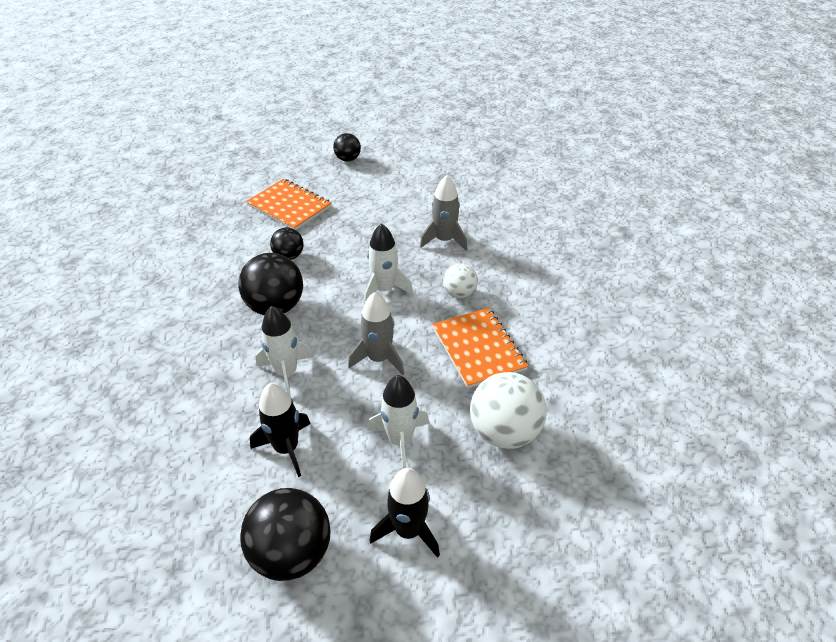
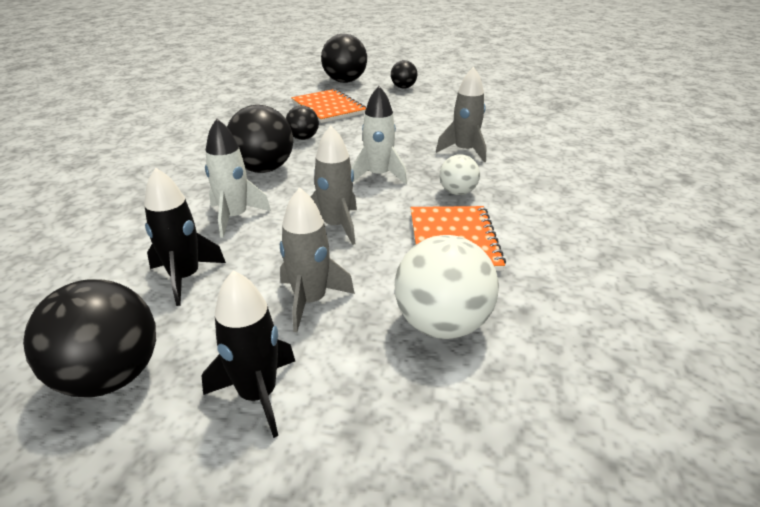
camera: 20 degrees right, 10 degrees down
white rocket [368,375,429,469] -> grey rocket [280,188,355,332]
none -> black ball [321,34,367,83]

